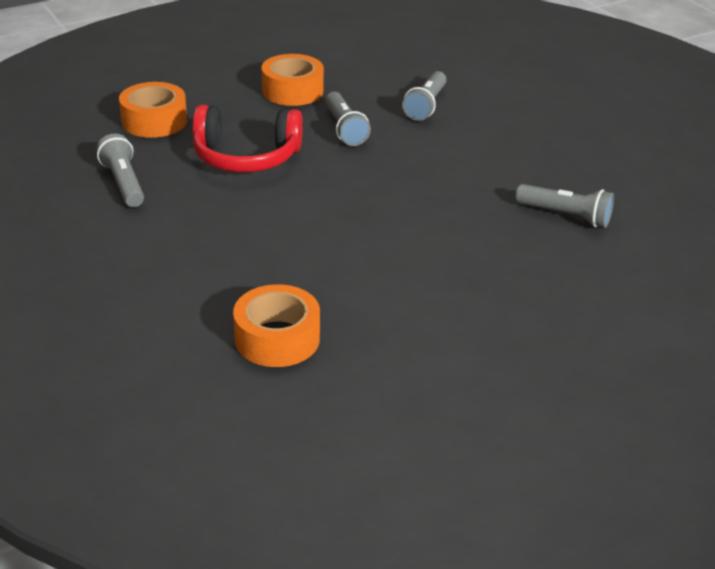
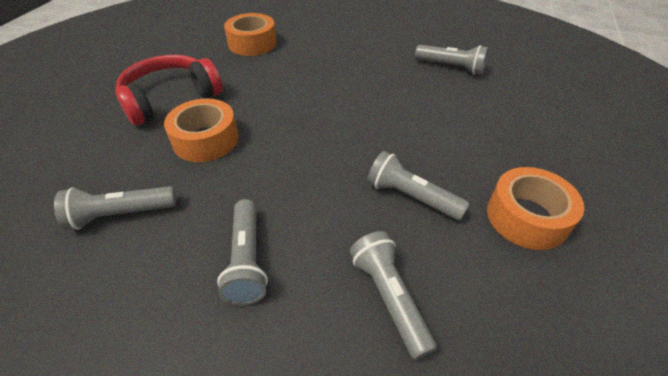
camera: 140 degrees right, 10 degrees up
orange tape [119,82,187,138] -> orange tape moved to [164,98,239,162]
red headphones [192,105,303,172] -> red headphones moved to [115,55,223,126]
none -> grey flashlight [217,199,268,305]

